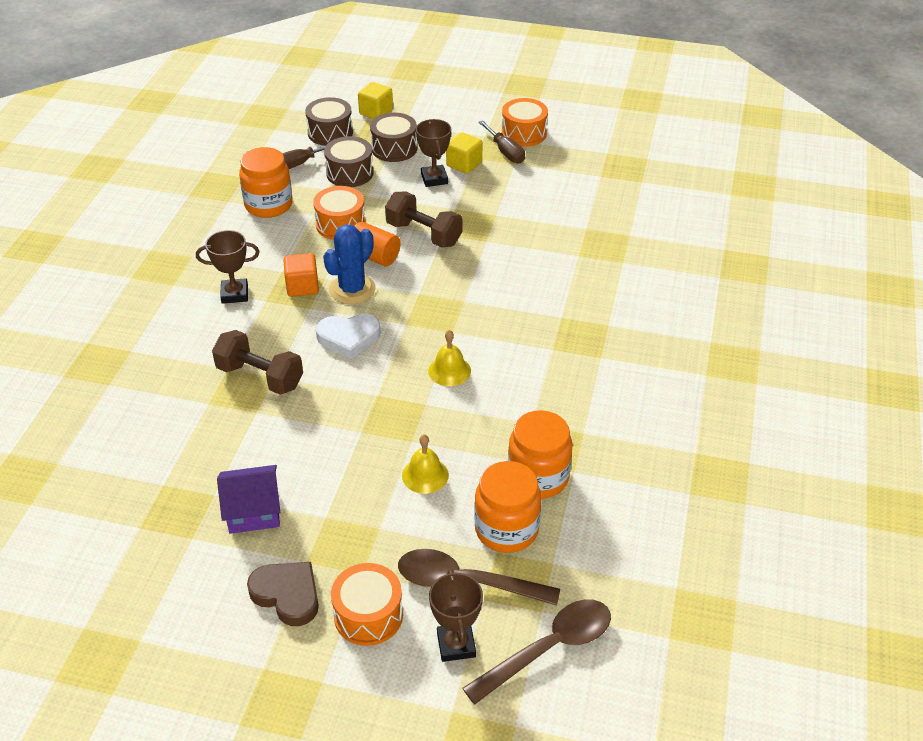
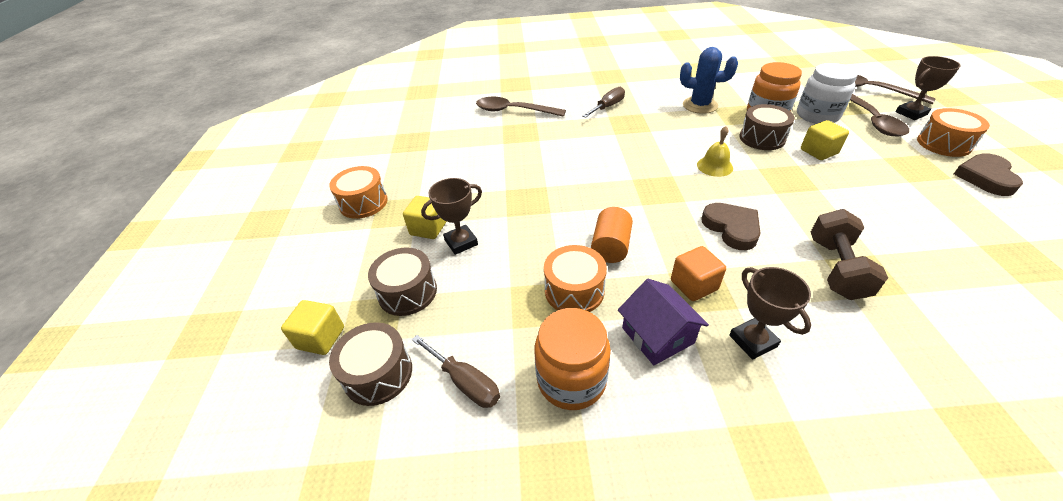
camera: 105 degrees left, 0 degrees up
purple house [217,465,280,534] -> purple house moved to [618,279,709,365]
white heart [316,313,380,359] -> brown heart [701,203,760,250]
blue cactus [323,224,376,304] -> blue cactus moved to [680,47,738,114]
brown drum [324,136,374,187] -> brown drum moved to [739,104,795,150]
brown dumbbell [385,192,462,247] -> none
yellow bell [402,434,449,494] -> yellow cube [801,120,849,160]
orange jar [474,461,541,553] -> white jar [797,63,858,124]
brown screwdriver [479,120,525,163] -> brown screwdriver moved to [582,87,625,118]
none -> brown spoon [476,97,566,117]

